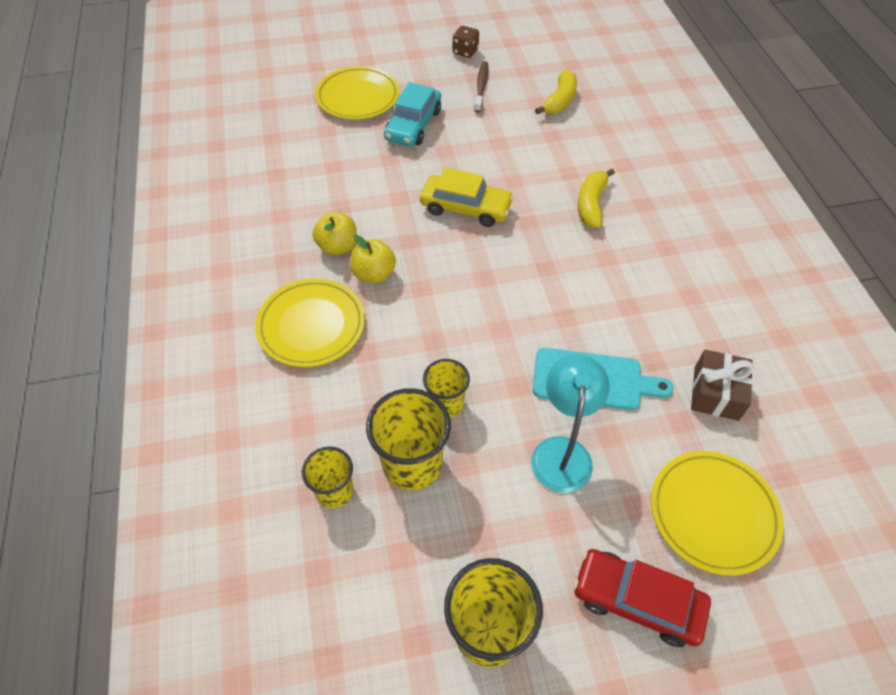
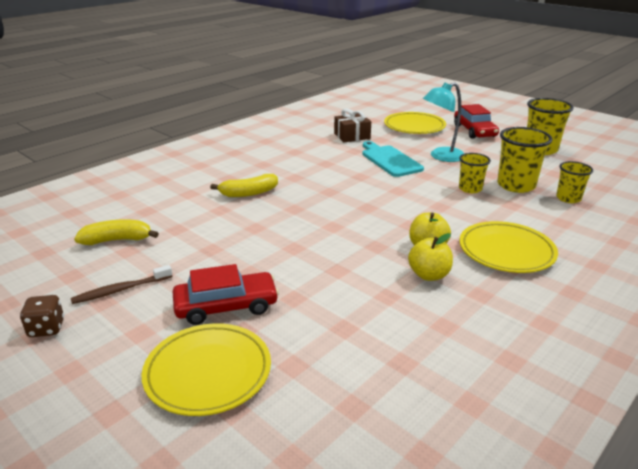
camera: 125 degrees left, 25 degrees down
turquoise car [384,82,441,146] -> red car [173,264,279,325]
yellow car [420,168,514,227] -> none

